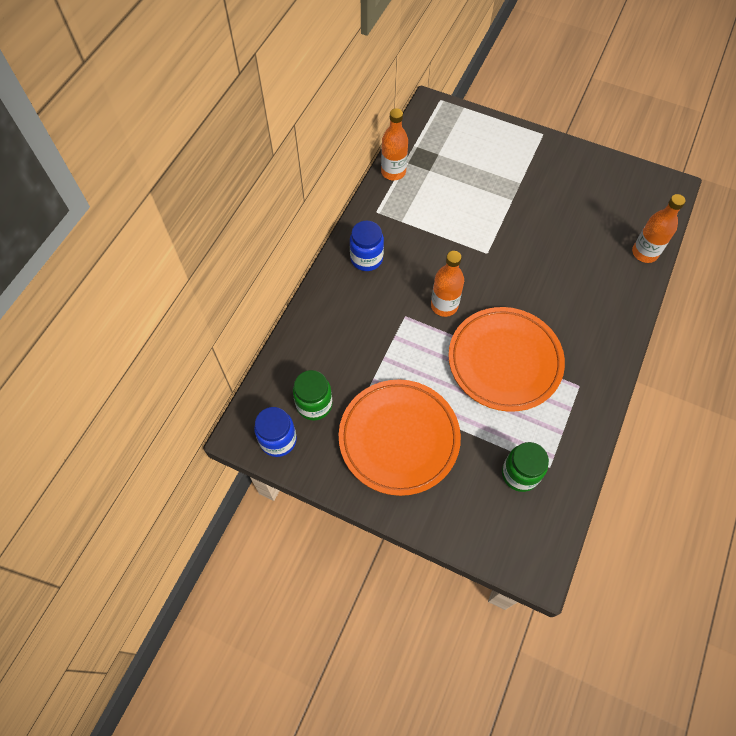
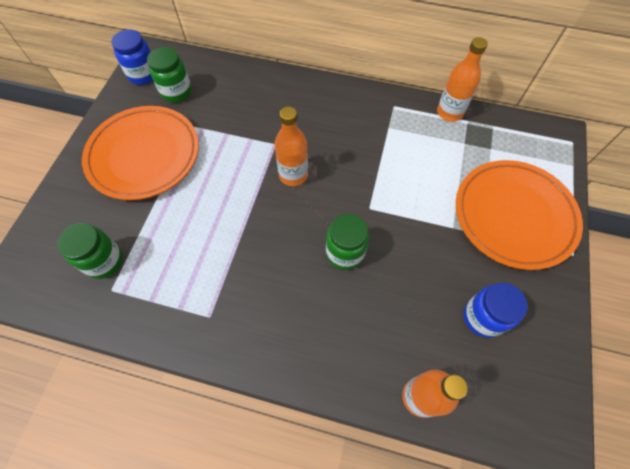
camera: 80 degrees right, 0 degrees up
blue jar [350,221,384,271] -> blue jar moved to [464,283,528,338]
orange plate [448,307,565,412] -> orange plate moved to [456,160,583,270]
none -> green jar [326,214,369,270]

